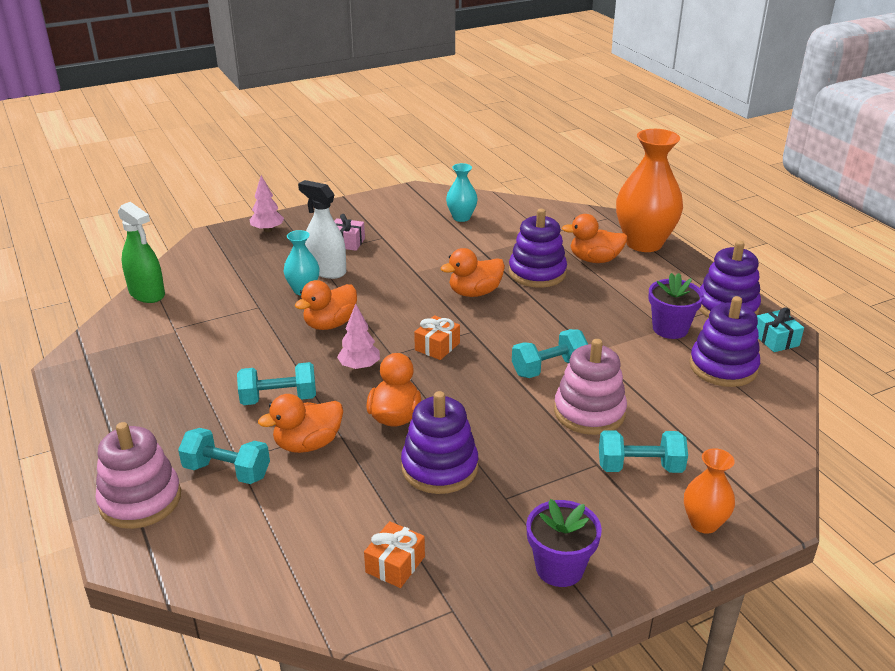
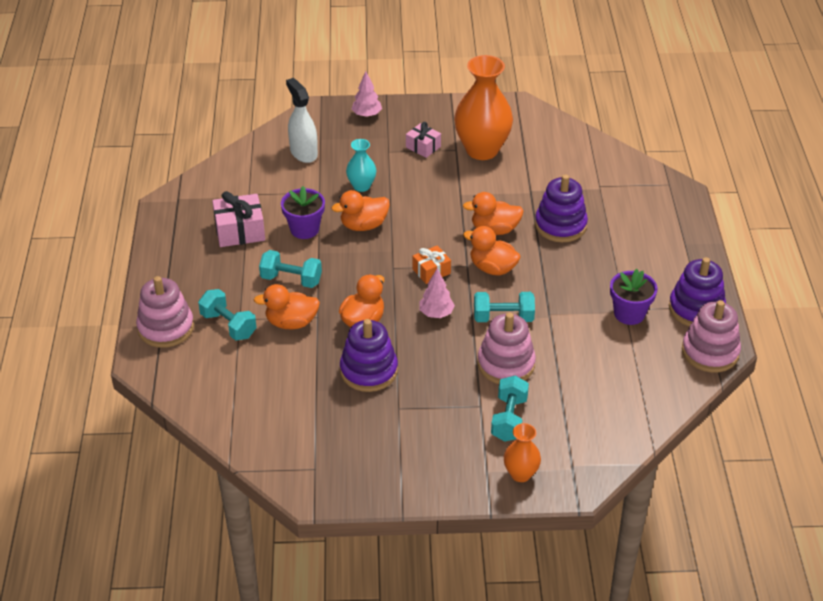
camera: 25 degrees right, 10 degrees up
green spray bottle [118,202,165,303] -> none
white spray bottle [298,180,346,279] -> white spray bottle moved to [286,78,318,163]
pink tree [337,303,380,370] -> pink tree moved to [419,268,455,318]
orange gift [364,521,425,588] -> none
turquoise vase [446,163,478,222] -> none
purple flower pot [526,499,602,587] -> purple flower pot moved to [281,186,325,239]
orange duck [562,214,628,263] -> orange duck moved to [463,226,521,276]
turquoise dumbbell [599,430,688,473] -> turquoise dumbbell turned 75 degrees clockwise [491,376,529,441]
orange vase [616,129,683,252] -> orange vase moved to [454,55,513,160]
purple stacking toy [689,296,760,387] -> none
turquoise gift [757,307,804,352] -> pink stacking toy [682,300,741,373]
none -> pink gift [212,191,265,247]

